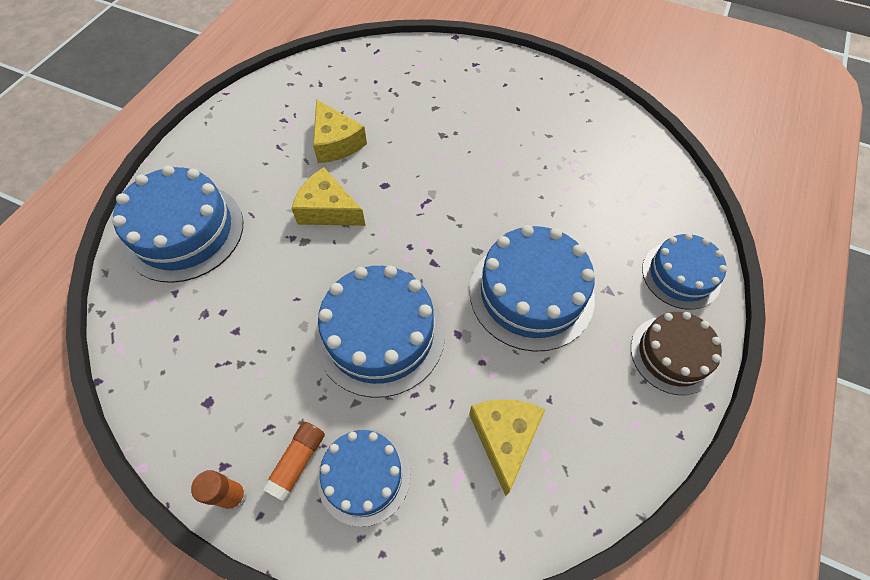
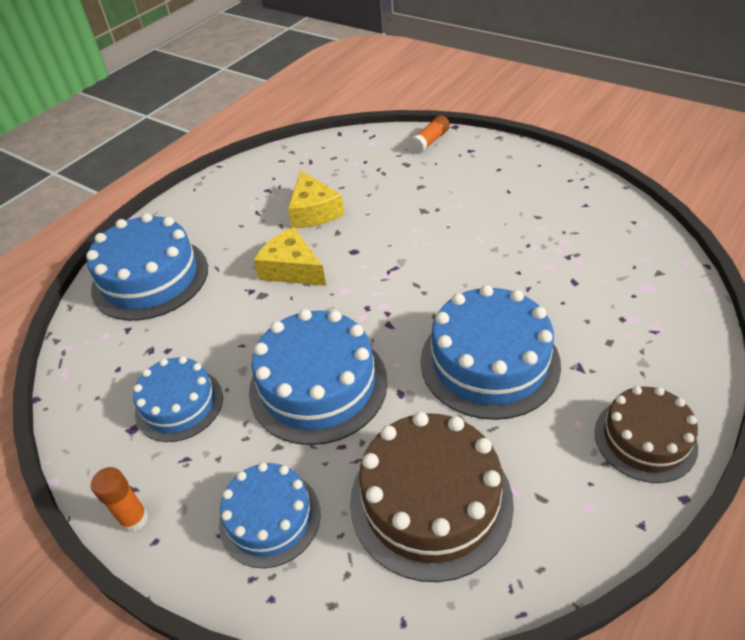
camera: 15 degrees right, 15 degrees down
orange glue stick [262,422,325,502] -> orange glue stick moved to [410,115,450,153]
yellow cheese [469,400,546,496] -> brown cake [350,412,514,582]
blue cake [642,233,727,310] -> blue cake moved to [133,356,223,442]

